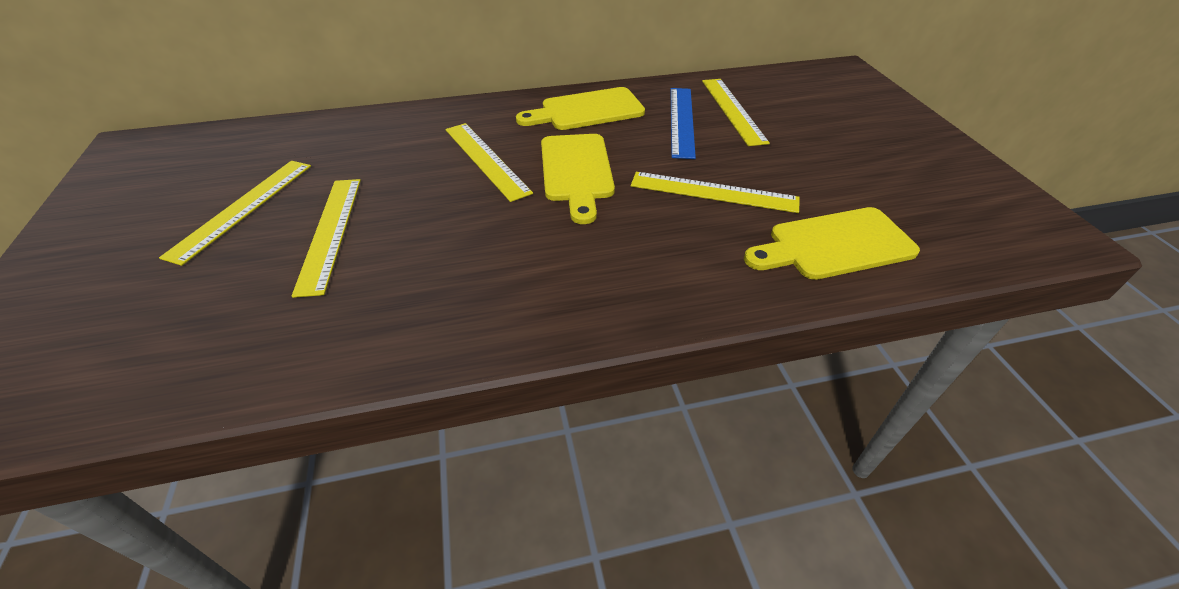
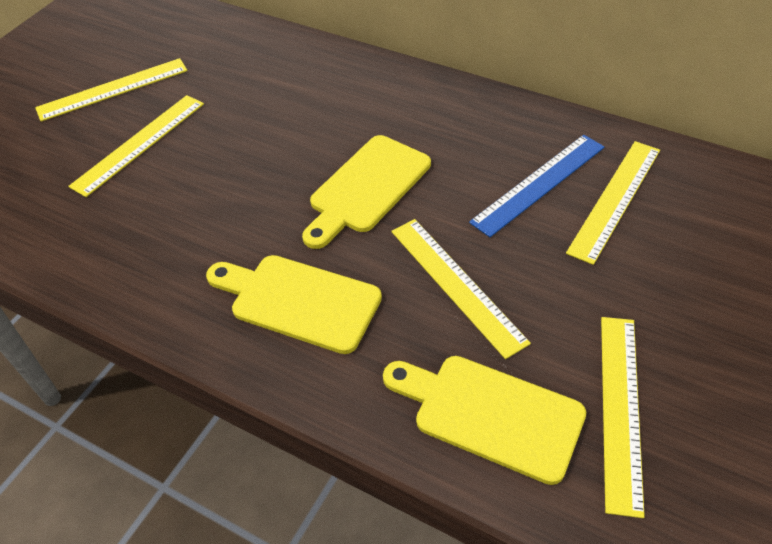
camera: 45 degrees right, 5 degrees up
yellow ruler [445,123,533,202] -> yellow ruler moved to [601,317,645,518]
yellow cutting board [516,87,645,130] -> yellow cutting board moved to [206,255,382,354]

